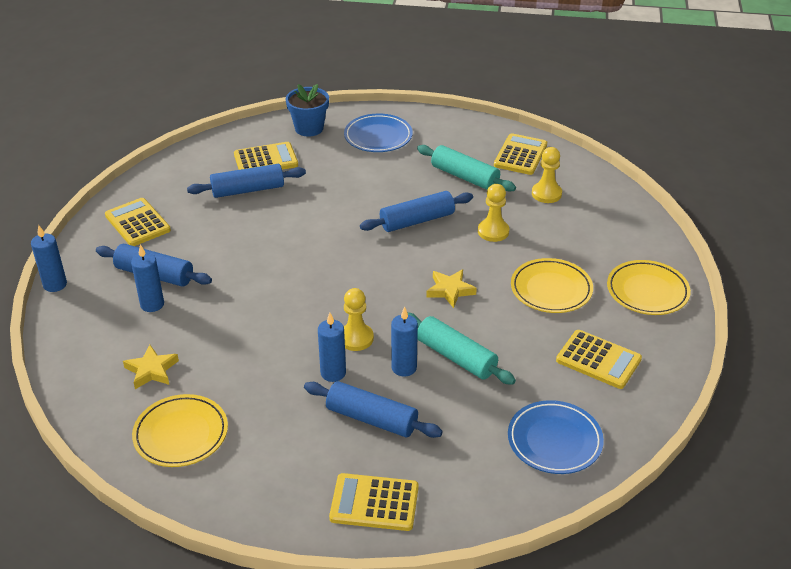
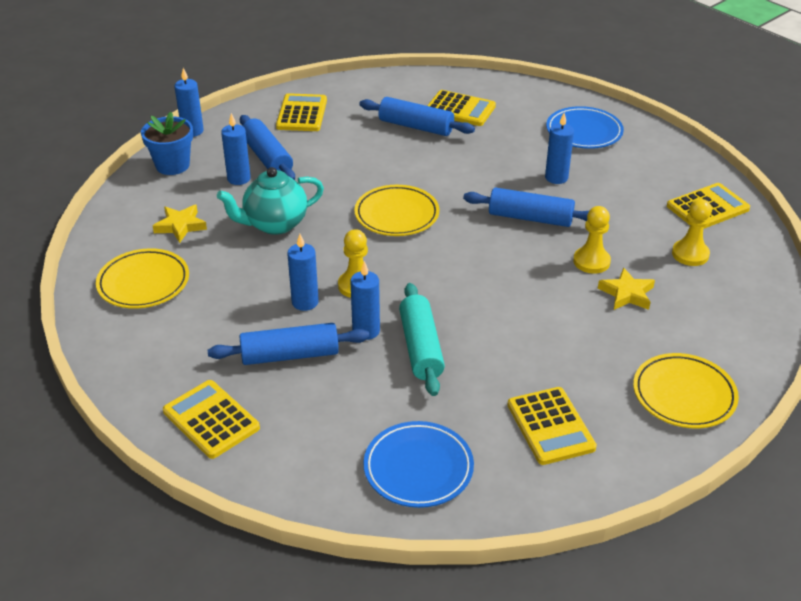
camera: 40 degrees right, 0 degrees up
blue flower pot [286,84,329,137] -> blue flower pot moved to [141,112,193,175]
blue rolling pin [304,381,443,438] -> blue rolling pin turned 75 degrees counterclockwise [208,323,369,365]
turquoise rolling pin [417,145,516,192] -> none
yellow star [426,269,477,308] -> yellow star moved to [598,267,655,310]
yellow plate [511,258,593,313] -> yellow plate moved to [354,185,439,236]
none -> turquoise teapot [217,167,324,235]
none -> blue candle [545,113,574,184]

